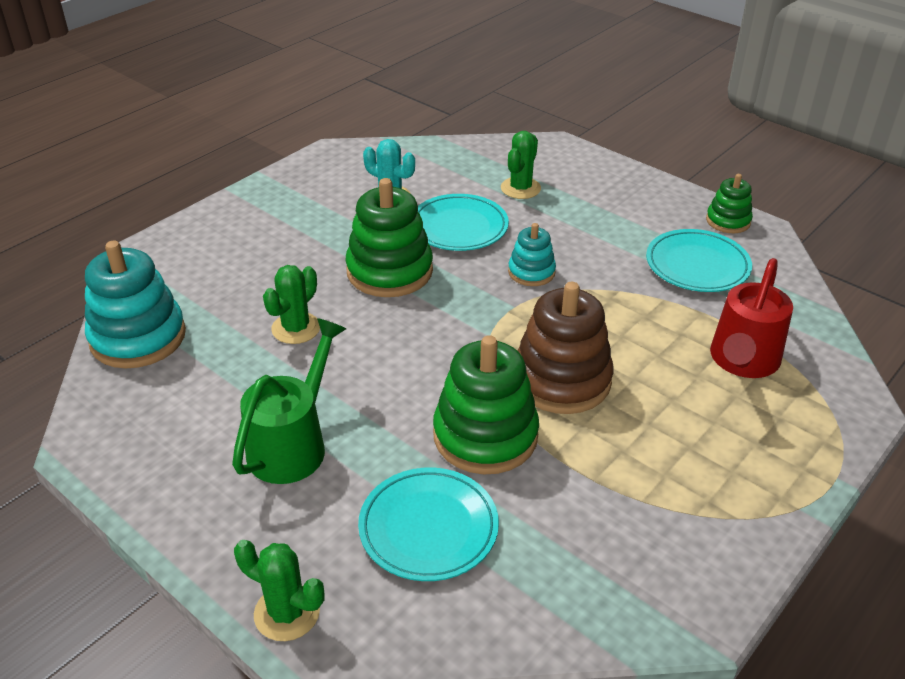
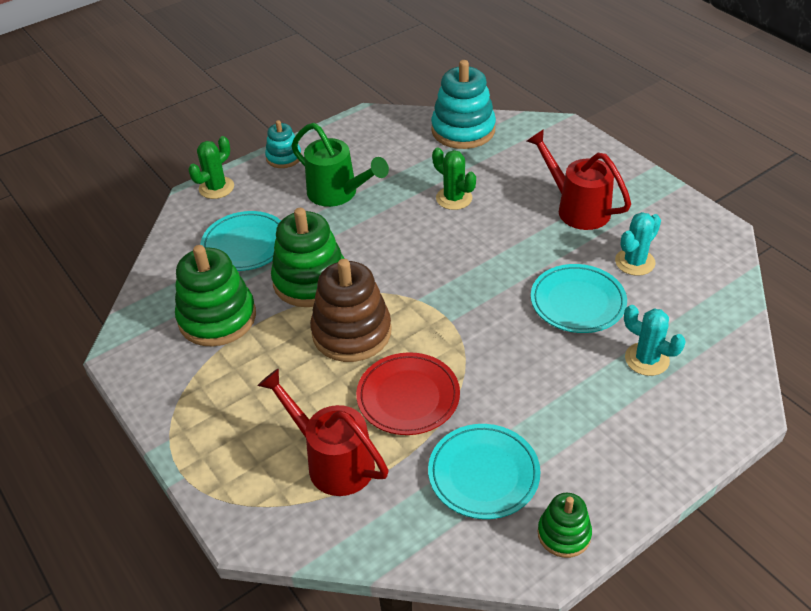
camera: 105 degrees right, 5 degrees up
green stacking toy [345,178,433,297] -> green stacking toy moved to [175,245,256,346]
green cactus [501,131,541,199] -> turquoise cactus [624,305,686,376]
turquoise stacking toy [508,223,556,286] -> turquoise stacking toy moved to [265,120,301,168]
none -> red plate [356,352,460,435]
none -> red watering can [527,129,631,230]

